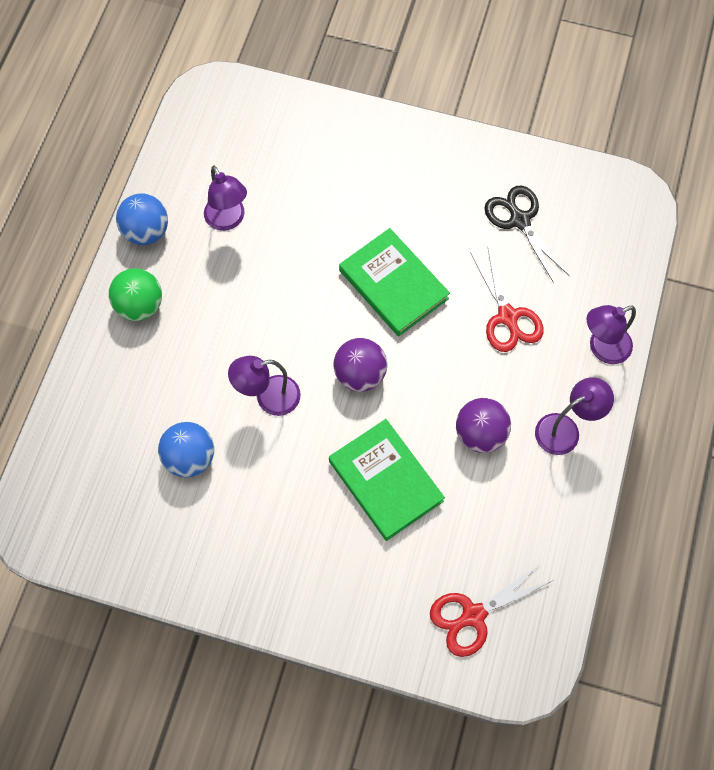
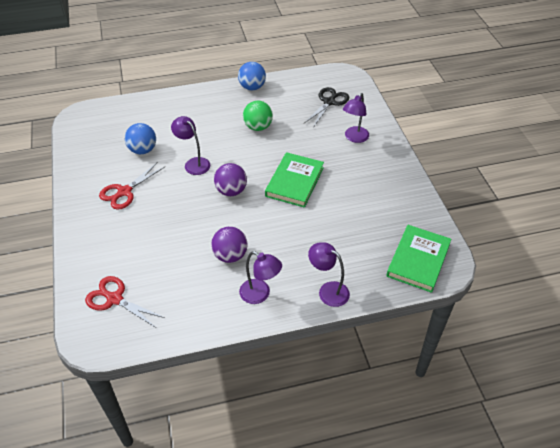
camera: 60 degrees right, 20 degrees down
green ball [109,268,162,321] -> green ball moved to [243,101,273,131]
purple lamp [204,166,247,231] -> purple lamp moved to [343,93,369,143]
green book [329,419,445,541] -> green book moved to [386,225,451,293]
red scissors [470,248,544,352] -> red scissors moved to [99,162,165,210]
black scissors [484,185,570,283] -> black scissors moved to [304,87,349,128]

